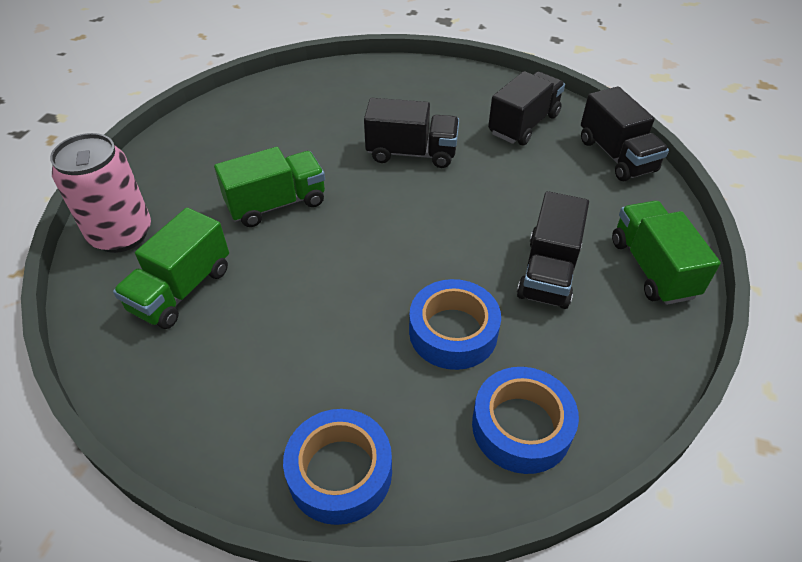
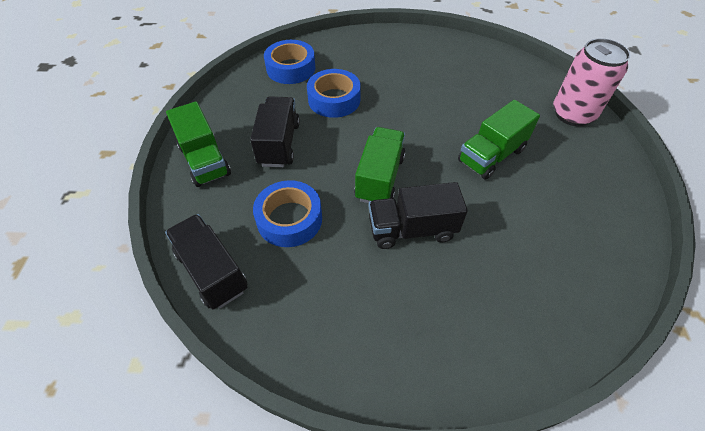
camera: 165 degrees right, 5 degrees up
green truck [113,208,229,329] -> green truck moved to [354,127,405,203]
blue tape [283,409,392,525] -> blue tape moved to [253,180,322,247]
black truck [488,71,565,145] -> none

